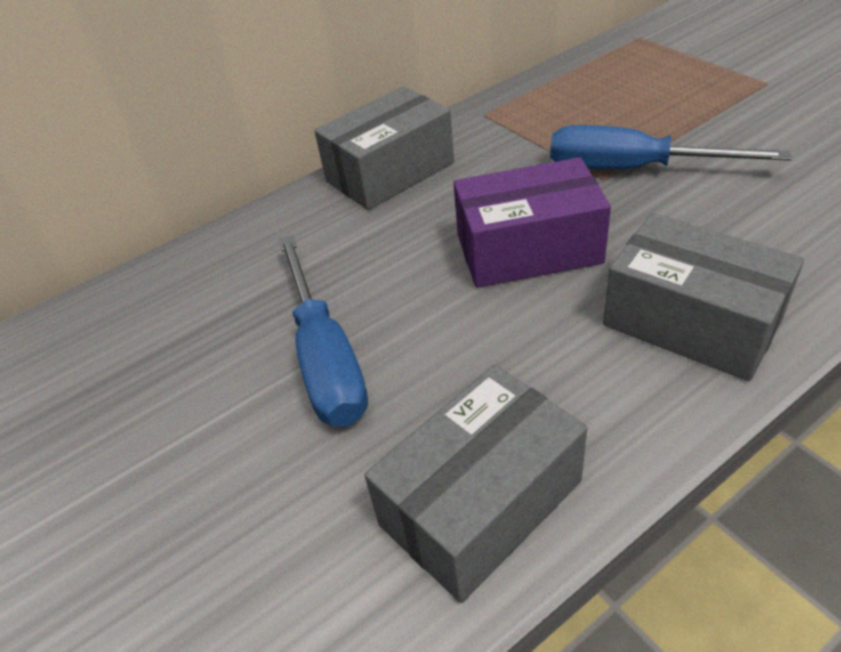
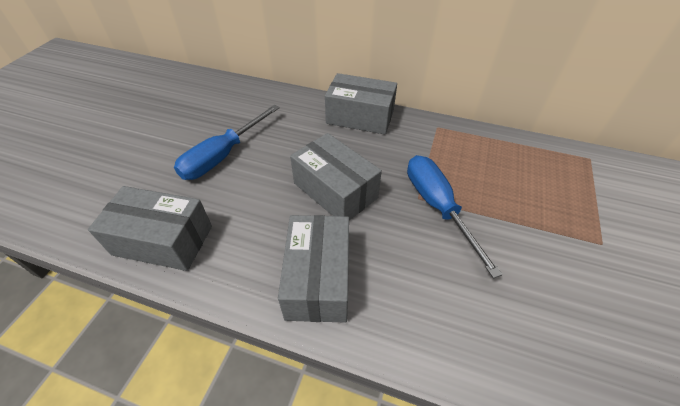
camera: 50 degrees right, 5 degrees up
purple box [454,157,611,288] -> grey box [290,133,382,220]

